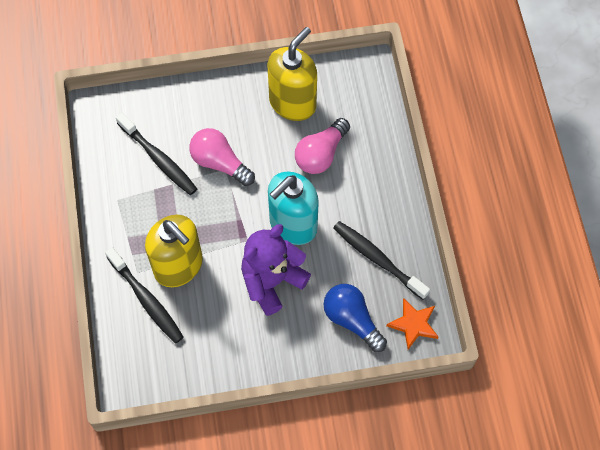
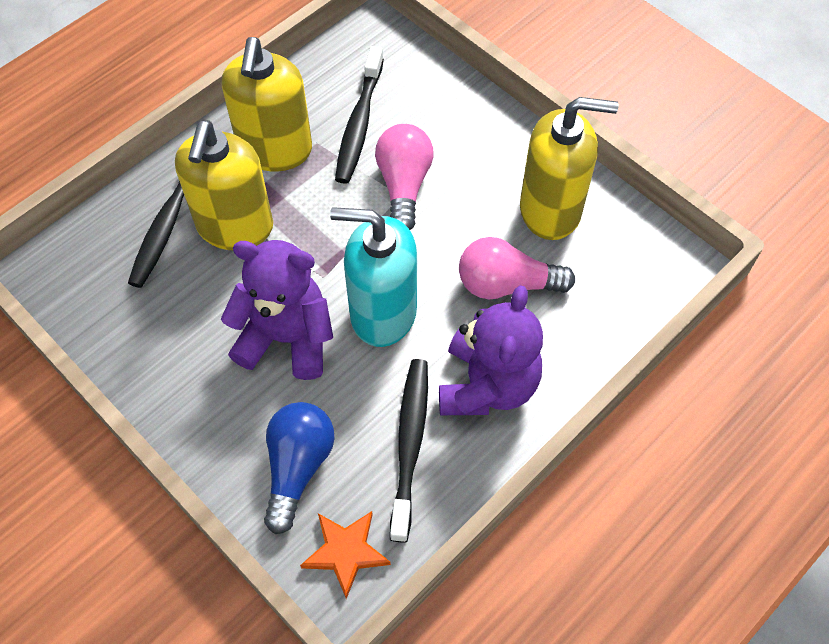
camera: 55 degrees right, 5 degrees down
none -> yellow soap dispenser [222,37,312,171]
none -> purple teddy bear [439,285,543,415]

